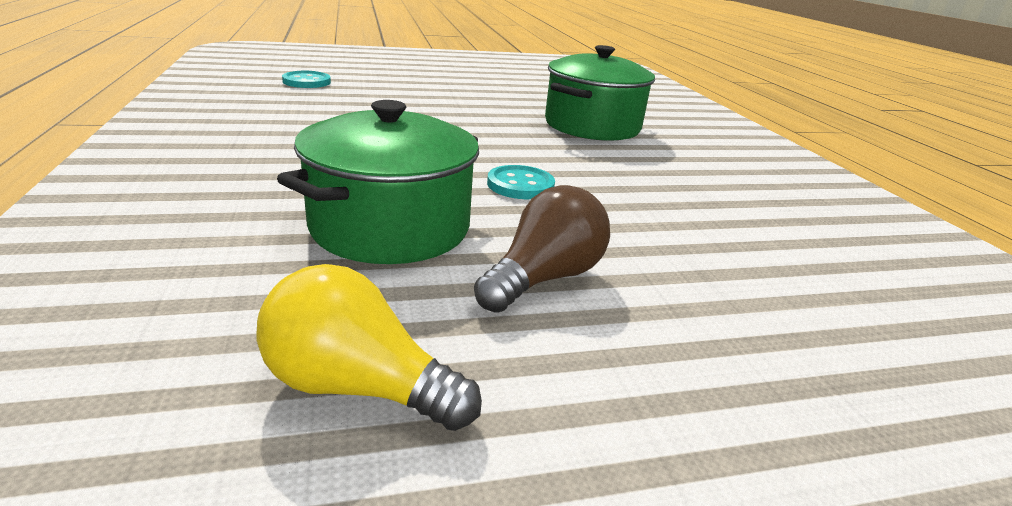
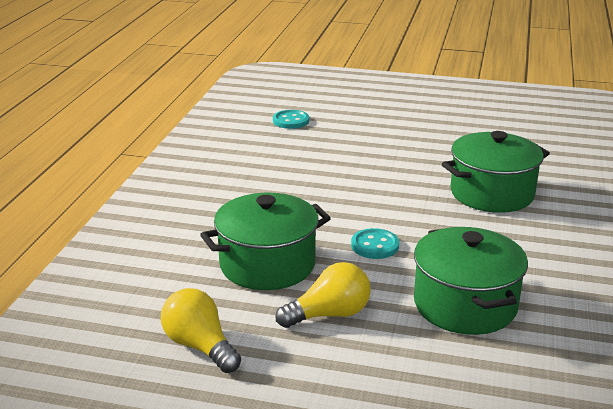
camera: 30 degrees right, 0 degrees up
brown light bulb [474,185,610,313] -> yellow light bulb [276,262,371,328]
none -> green pot [414,227,528,335]

